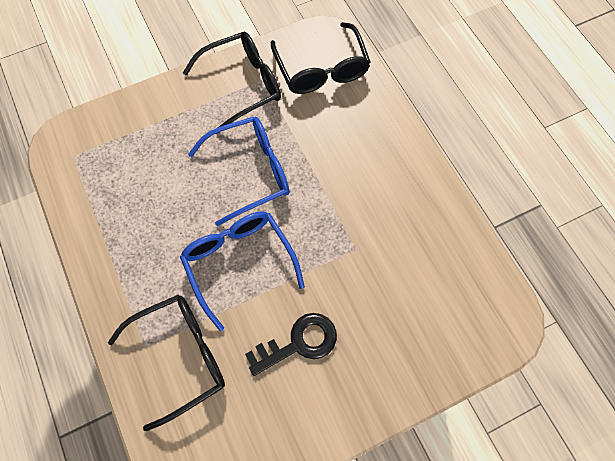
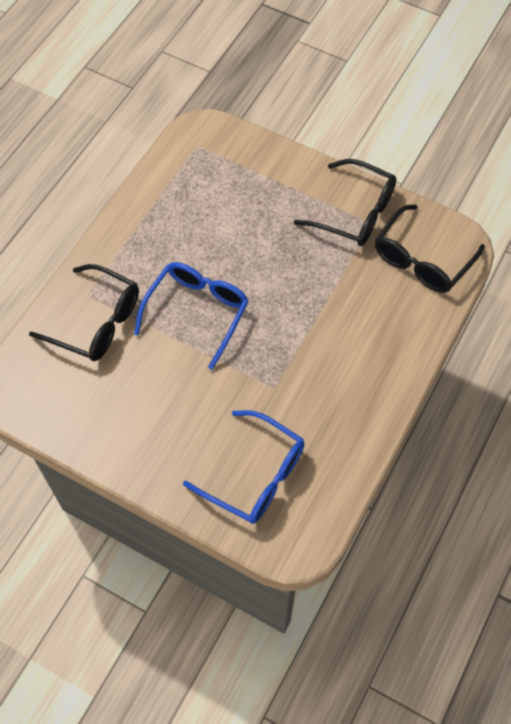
camera: 55 degrees right, 5 degrees down
blue glasses [188,117,289,226] -> blue glasses moved to [183,410,305,524]
black key [245,313,337,376] -> none

